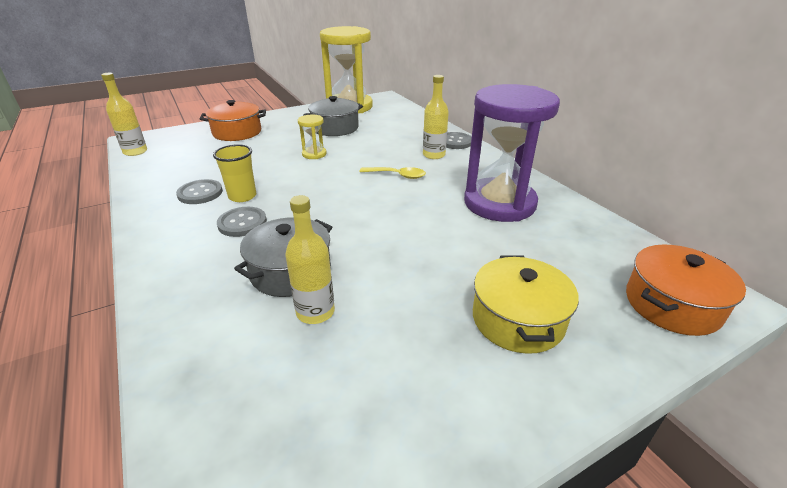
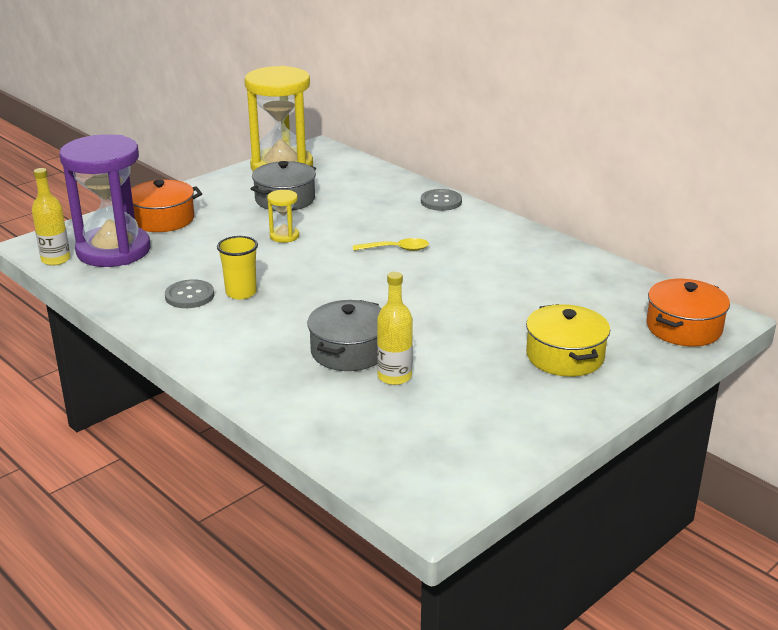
camera: 15 degrees left, 5 degrees down
grey button [217,207,267,237] -> none
yellow bottle [423,75,449,159] -> none
purple hourglass [464,84,560,222] -> purple hourglass moved to [60,134,150,267]

